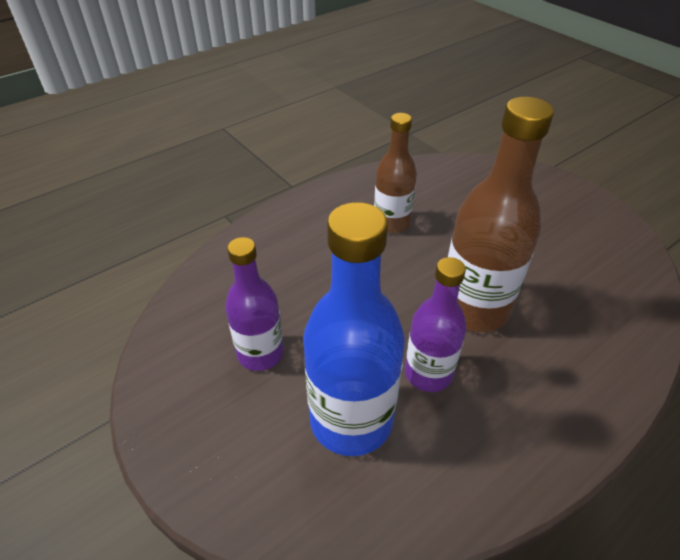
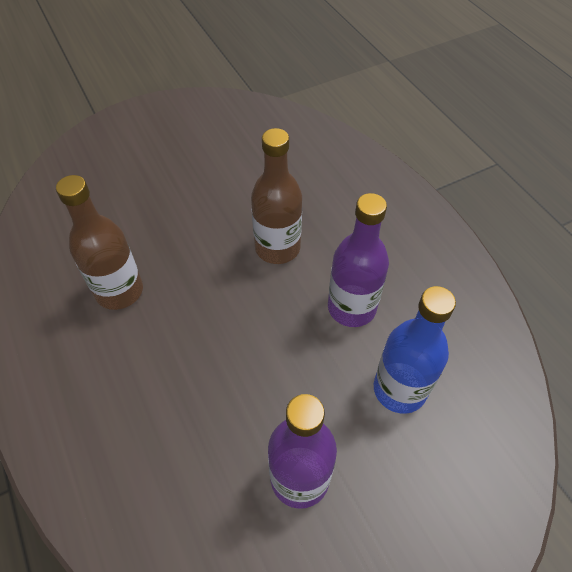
camera: 80 degrees left, 10 degrees up
blue bottle [303,202,405,456] -> blue bottle [374,286,456,414], size x0.62
brown bottle [448,97,554,332] -> brown bottle [251,128,302,264], size x0.62

